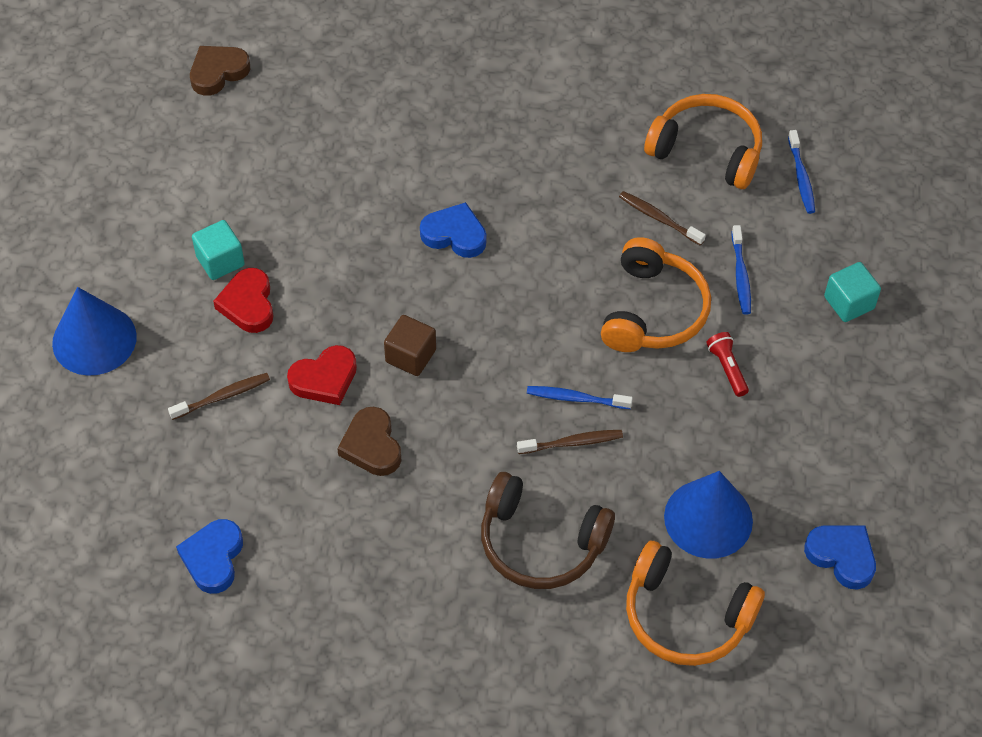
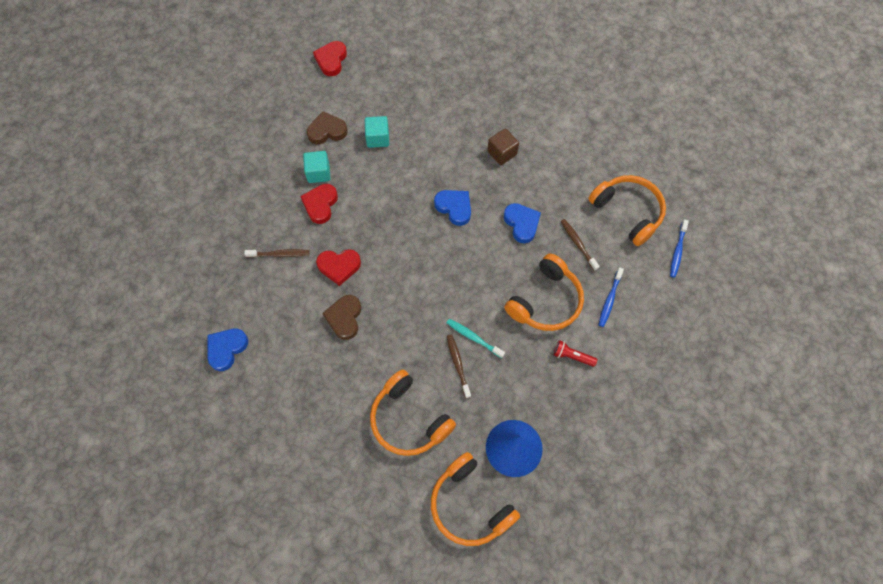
camera: 25 degrees right, 10 degrees up
blue cone [52,287,137,376] -> none
brown heart [190,46,250,96] -> brown heart moved to [307,111,348,144]
brown cube [384,315,436,376] -> brown cube moved to [487,128,519,165]
brown headphones [481,472,615,589] -> orange headphones [370,370,456,456]
brown toothbrush [517,430,623,454] -> brown toothbrush turned 120 degrees counterclockwise [447,334,471,398]
blue toothbrush [527,386,633,409] -> turquoise toothbrush [447,319,505,358]
red flashlight [706,332,749,397] -> red flashlight turned 75 degrees counterclockwise [554,340,597,367]
blue heart [804,525,876,590] -> blue heart moved to [504,203,541,243]
turquoise cube [824,262,881,322] -> turquoise cube moved to [365,116,389,148]
none -> red heart [313,41,347,76]

